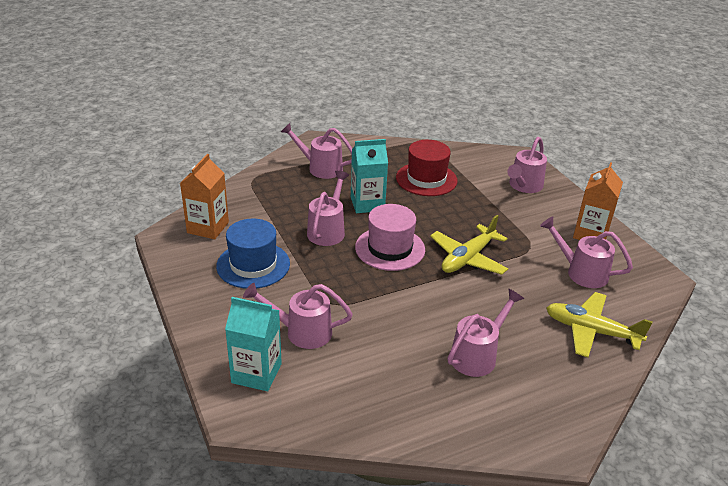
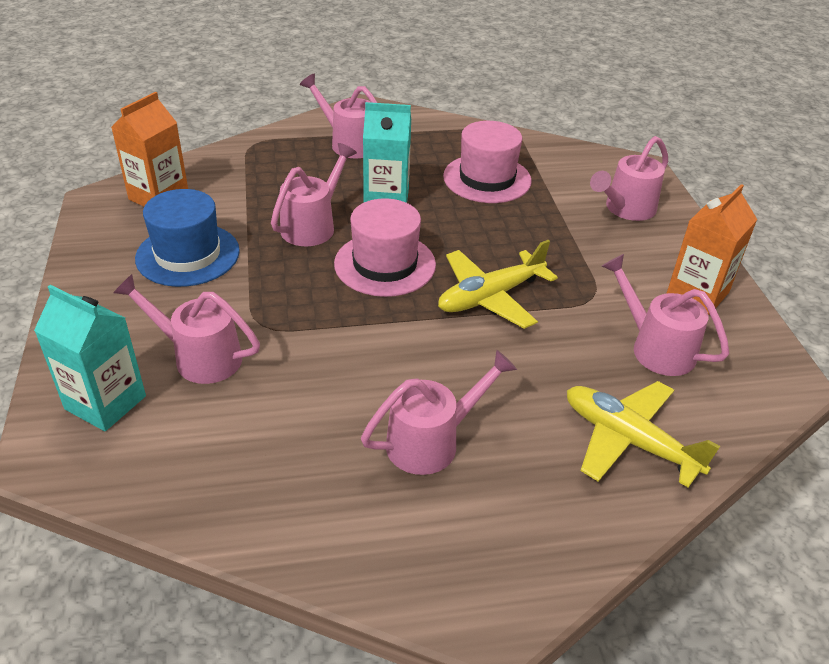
camera: 15 degrees right, 5 degrees up
red hat [396,140,458,196] -> pink hat [443,121,532,203]

